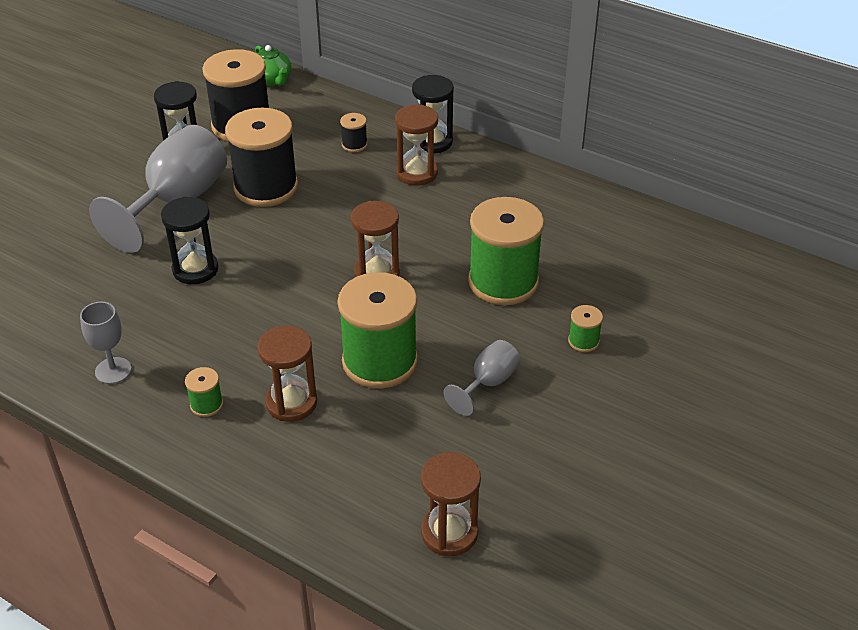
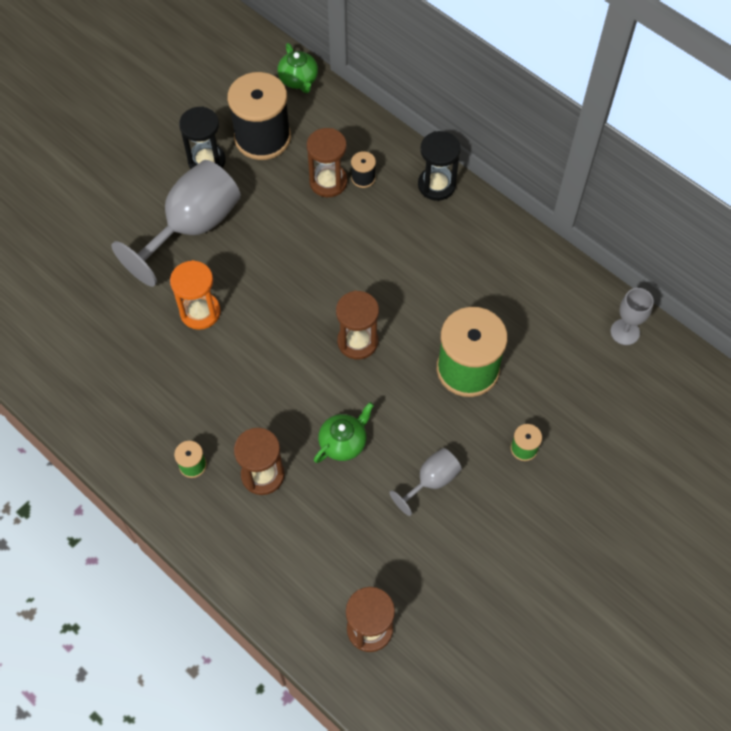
camera: 10 degrees right, 20 degrees up
grey goblet [80,302,131,384] -> grey goblet moved to [610,288,654,345]
black hourglass [161,197,219,284] -> orange hourglass [170,260,221,330]
black spool [225,108,298,207] -> none
green spool [338,272,418,389] -> green teapot [314,402,374,463]
brown hourglass [395,104,438,185] -> brown hourglass moved to [307,128,348,197]

